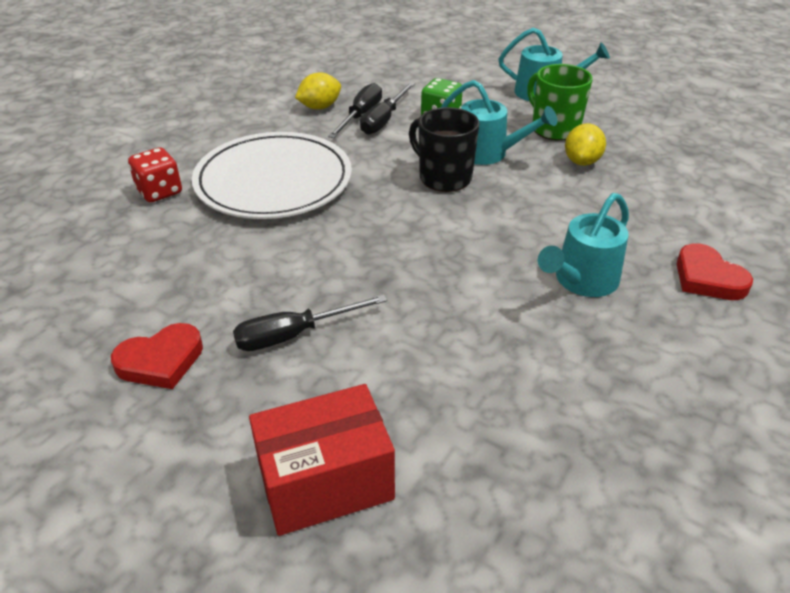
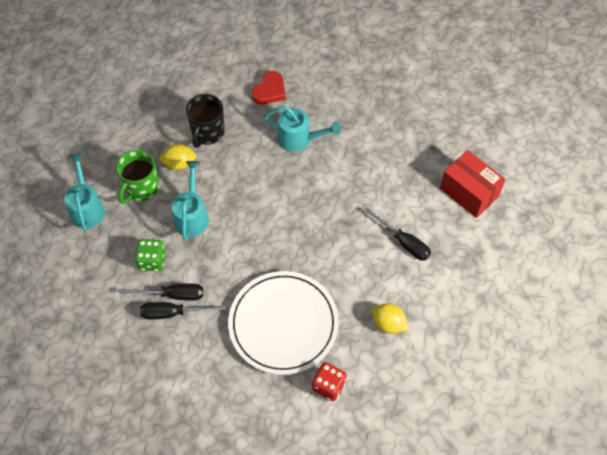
camera: 115 degrees left, 20 degrees up
red heart [111,323,203,389] -> none
yellow lemon [295,72,341,109] -> yellow lemon moved to [372,303,409,334]
black mug [409,107,479,192] -> black mug moved to [186,94,225,148]

